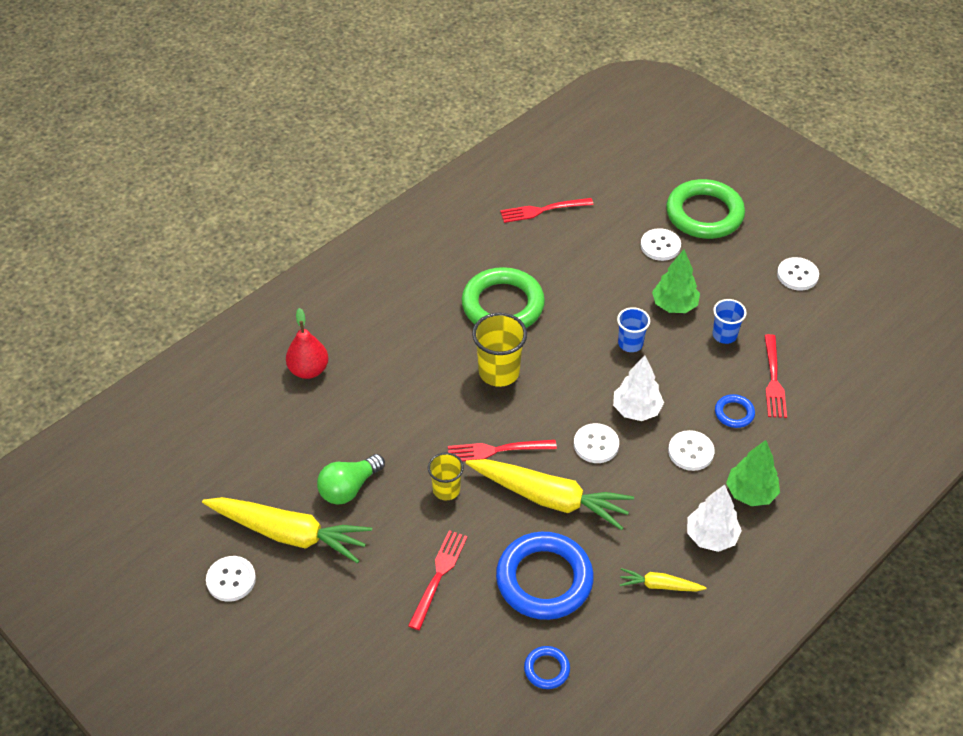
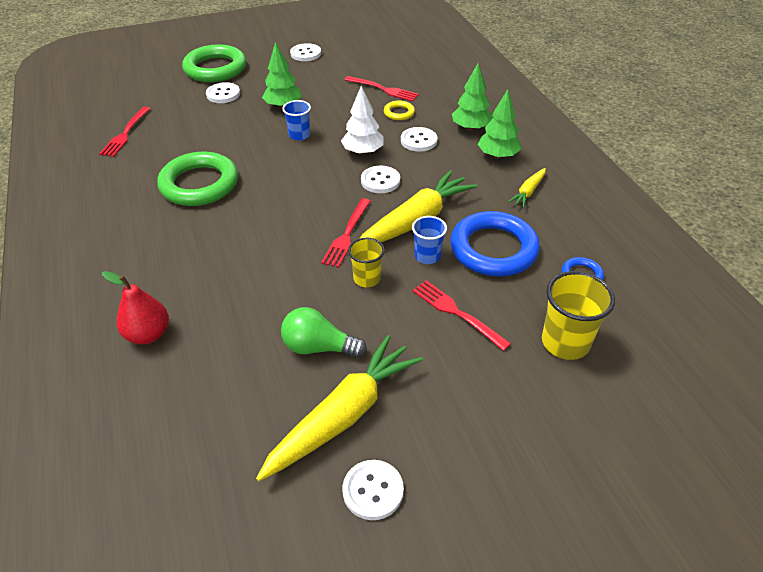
camera: 65 degrees left, 5 degrees down
green light bulb [317,454,385,505] -> green light bulb turned 120 degrees clockwise [281,307,367,357]
yellow cup [472,313,527,387] -> yellow cup moved to [542,271,615,360]
white tree [687,485,742,552] -> green tree [478,89,521,159]
blue cup [712,299,747,344] -> blue cup moved to [412,216,447,264]
blue ring [715,394,755,428] -> yellow ring [384,101,415,120]

